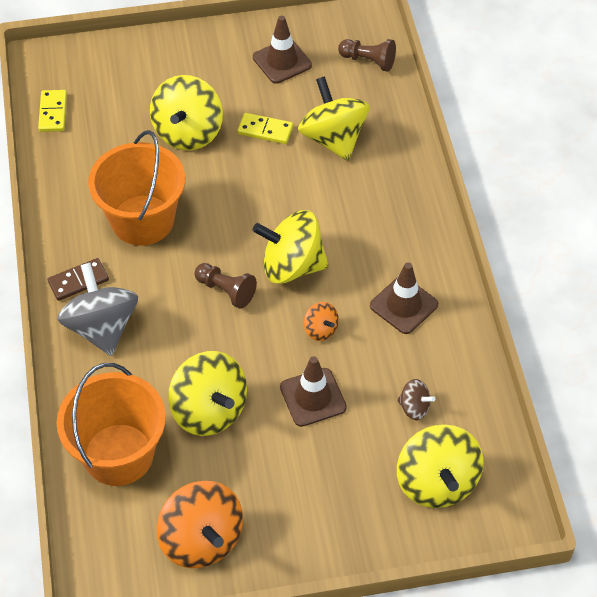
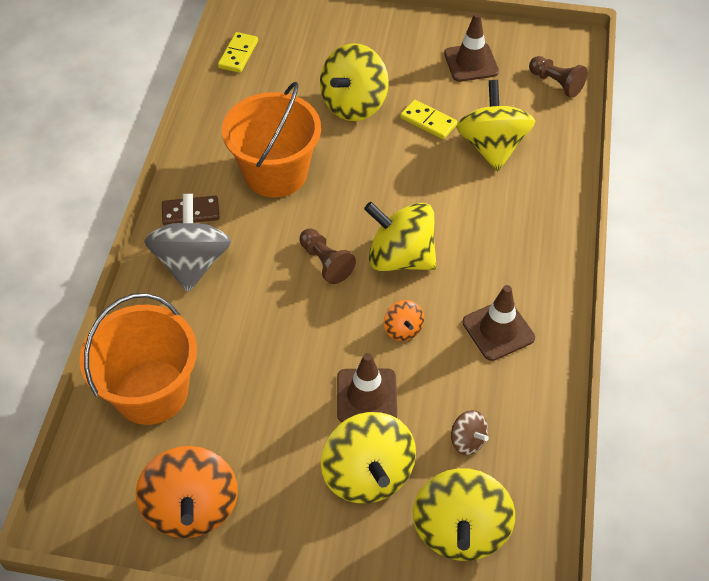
camera: 20 degrees right, 0 degrees up
yellow spinning top [168,351,247,436] -> yellow spinning top moved to [321,412,416,503]

